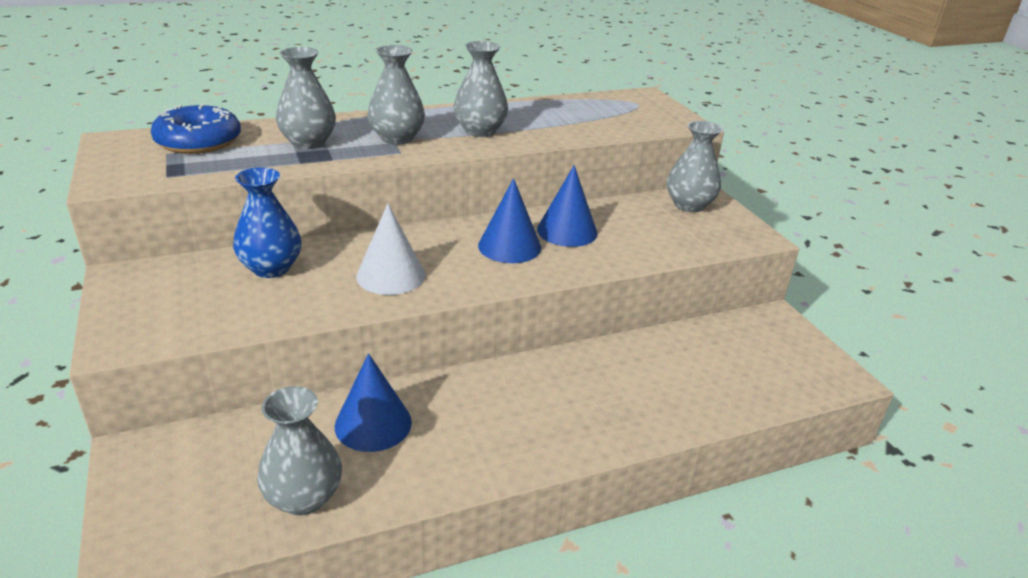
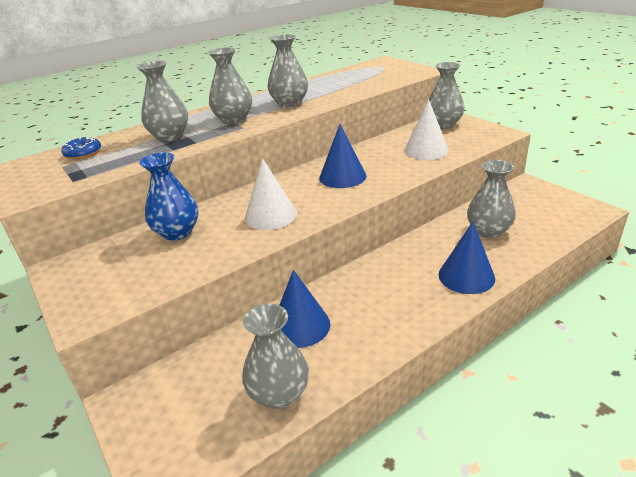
camera: 10 degrees left, 0 degrees up
blue donut [151,104,241,154] -> blue donut [61,137,101,159], size x0.56
blue cone [537,165,598,247] -> blue cone moved to [439,222,495,294]
none -> white cone [404,100,449,160]
none -> grey vase [467,160,516,238]

